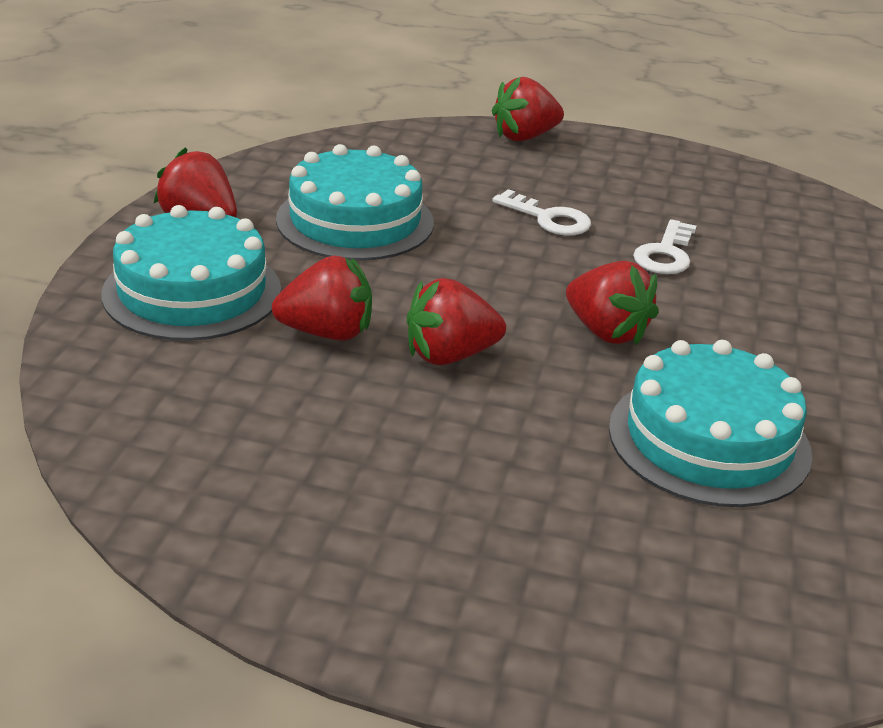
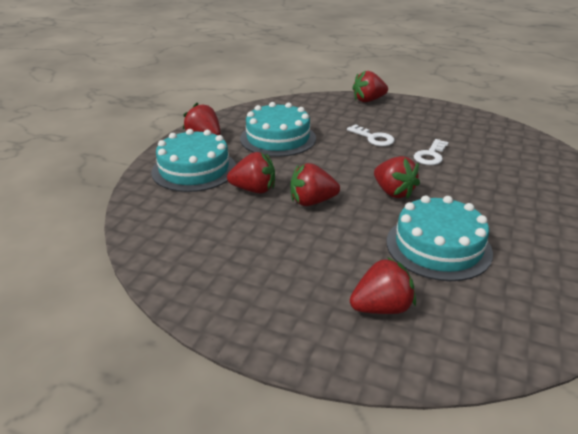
camera: 10 degrees right, 0 degrees up
none -> red strawberry [350,257,416,314]

